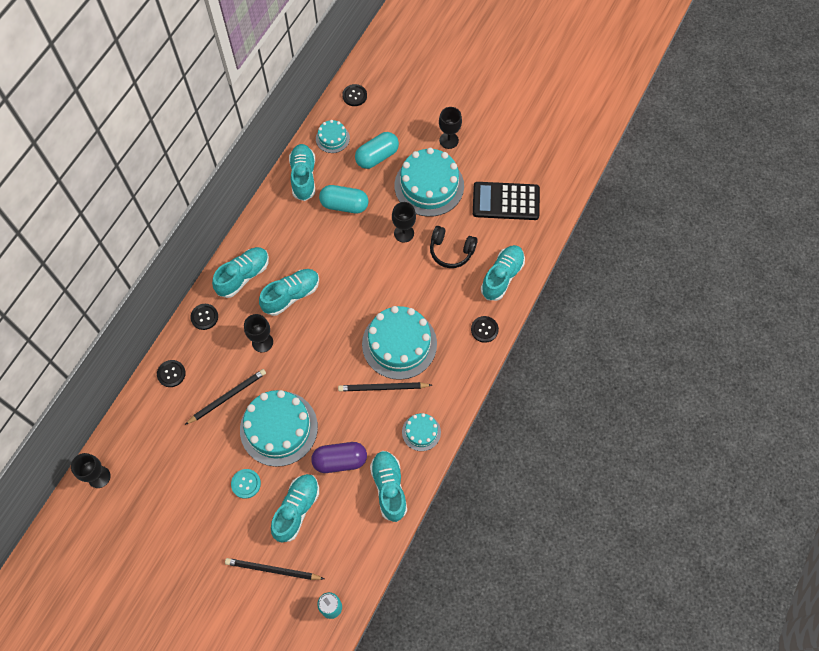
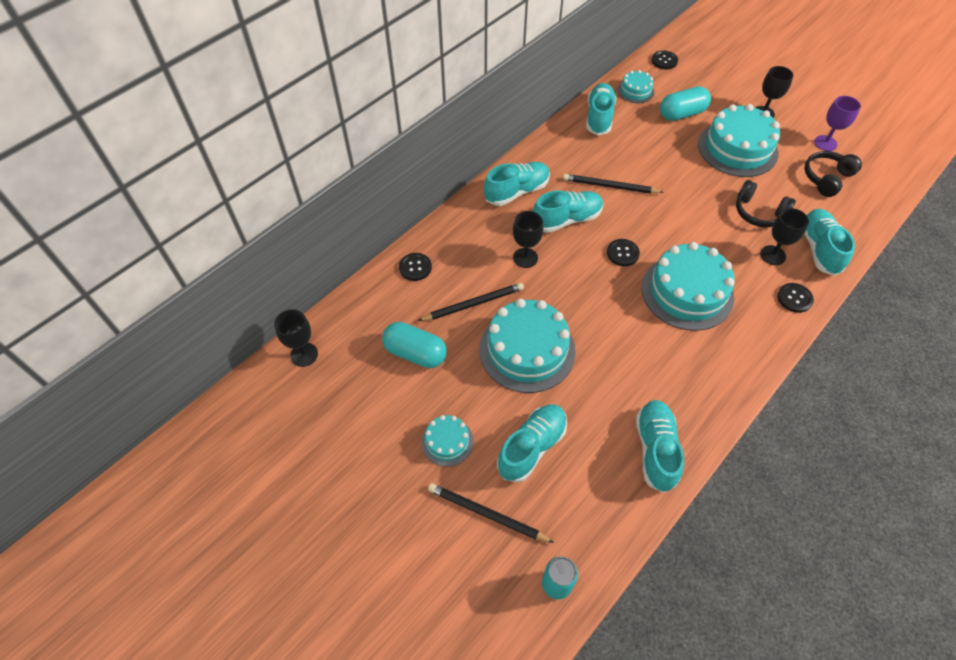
camera: 15 degrees right, 10 degrees down
black button [190,304,218,330] -> black button moved to [607,239,640,266]
turquoise button [231,469,261,499] -> none
purple capsule [311,442,367,473] -> none
turquoise capsule [319,185,369,214] -> turquoise capsule moved to [382,322,447,368]
black pencil [338,382,432,391] -> black pencil moved to [563,174,663,194]
black goblet [392,202,416,243] -> black goblet moved to [760,208,809,265]
turquoise cake [402,413,441,451] -> turquoise cake moved to [421,415,474,467]
black calculator [473,182,540,220] -> black headphones [804,151,862,197]
turquoise shoe [481,245,525,301] -> turquoise shoe turned 45 degrees counterclockwise [805,209,855,276]
none -> purple goblet [814,96,861,151]

